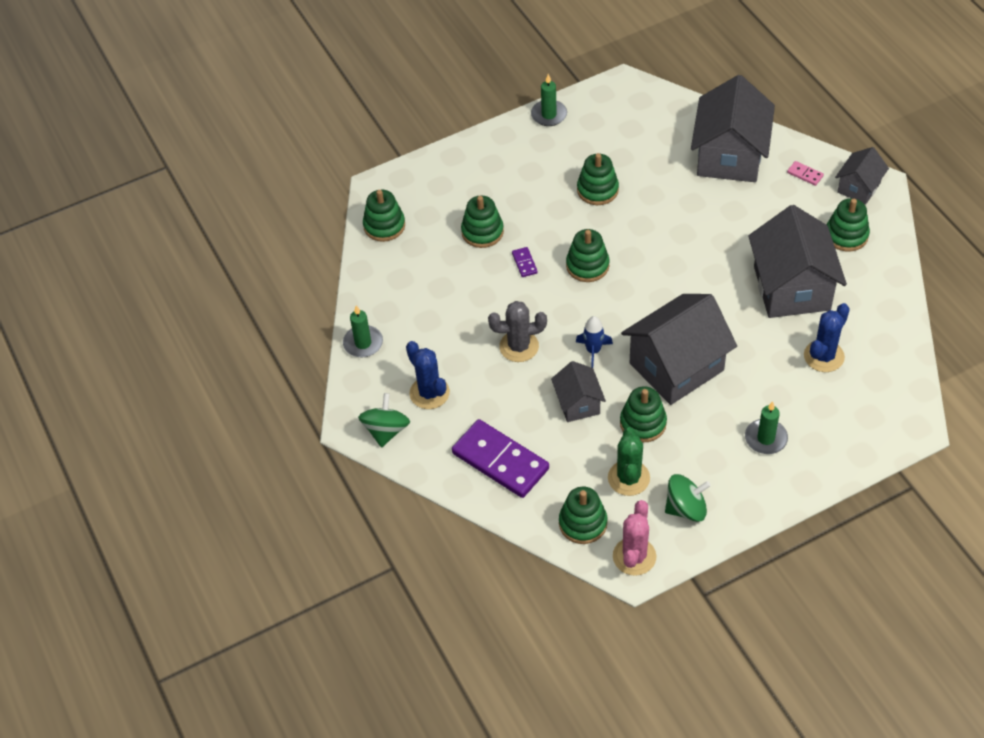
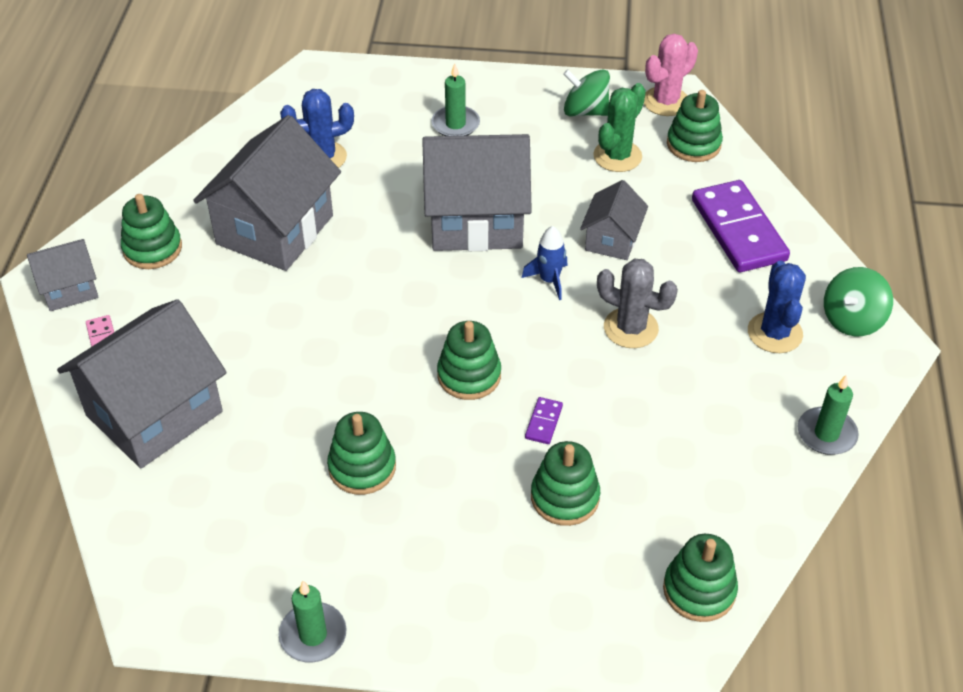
camera: 150 degrees left, 5 degrees down
green stacking toy [620,386,667,443] -> none

